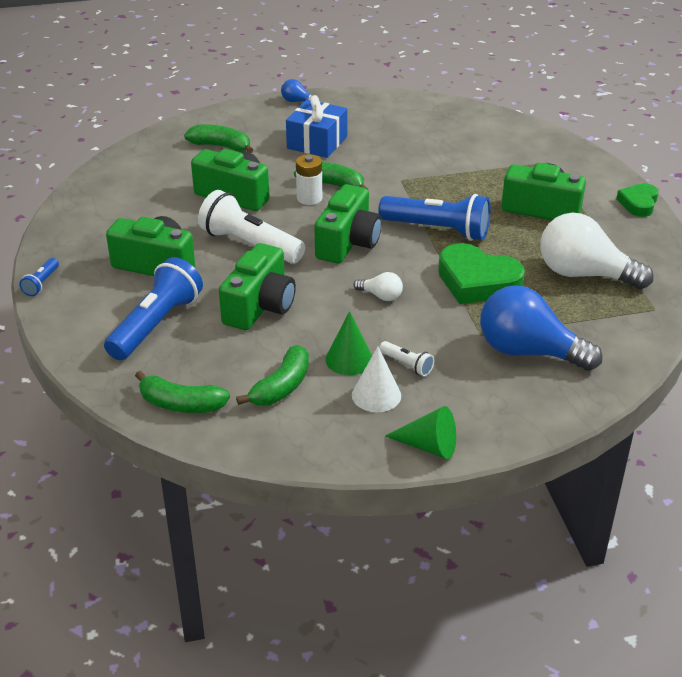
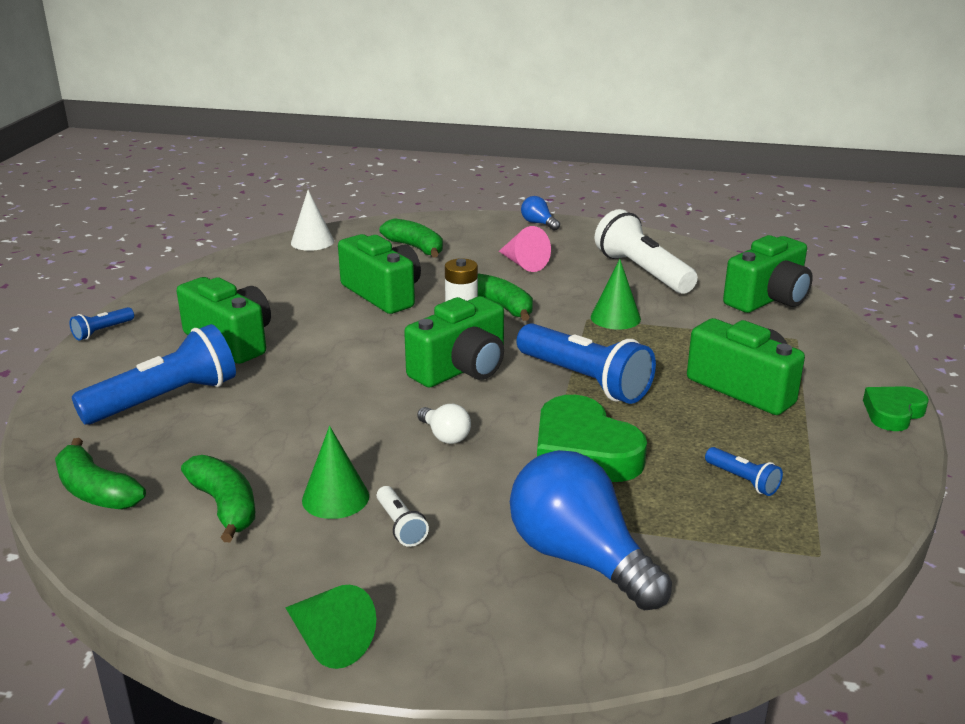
camera: 25 degrees right, 10 degrees down
white flashlight [198,190,305,264] -> white flashlight moved to [595,209,698,294]
green camera [219,243,296,330] -> green camera moved to [723,235,813,313]
green banana [236,345,309,406] -> green banana turned 90 degrees counterclockwise [181,455,255,542]
blue gift [286,95,347,158] -> pink cone [499,226,551,272]
white cone [352,347,401,412] -> white cone moved to [291,190,334,251]
white light bulb [540,213,654,289] -> blue flashlight [705,447,783,496]
none -> green cone [591,259,641,330]

